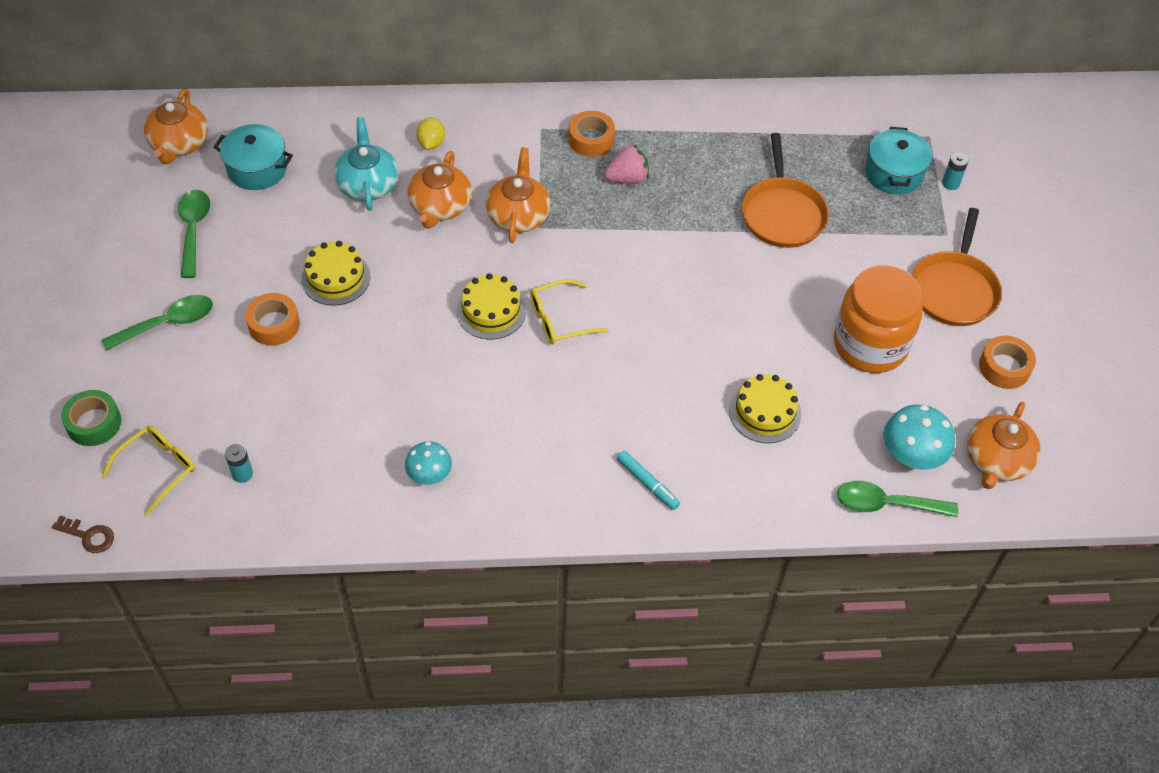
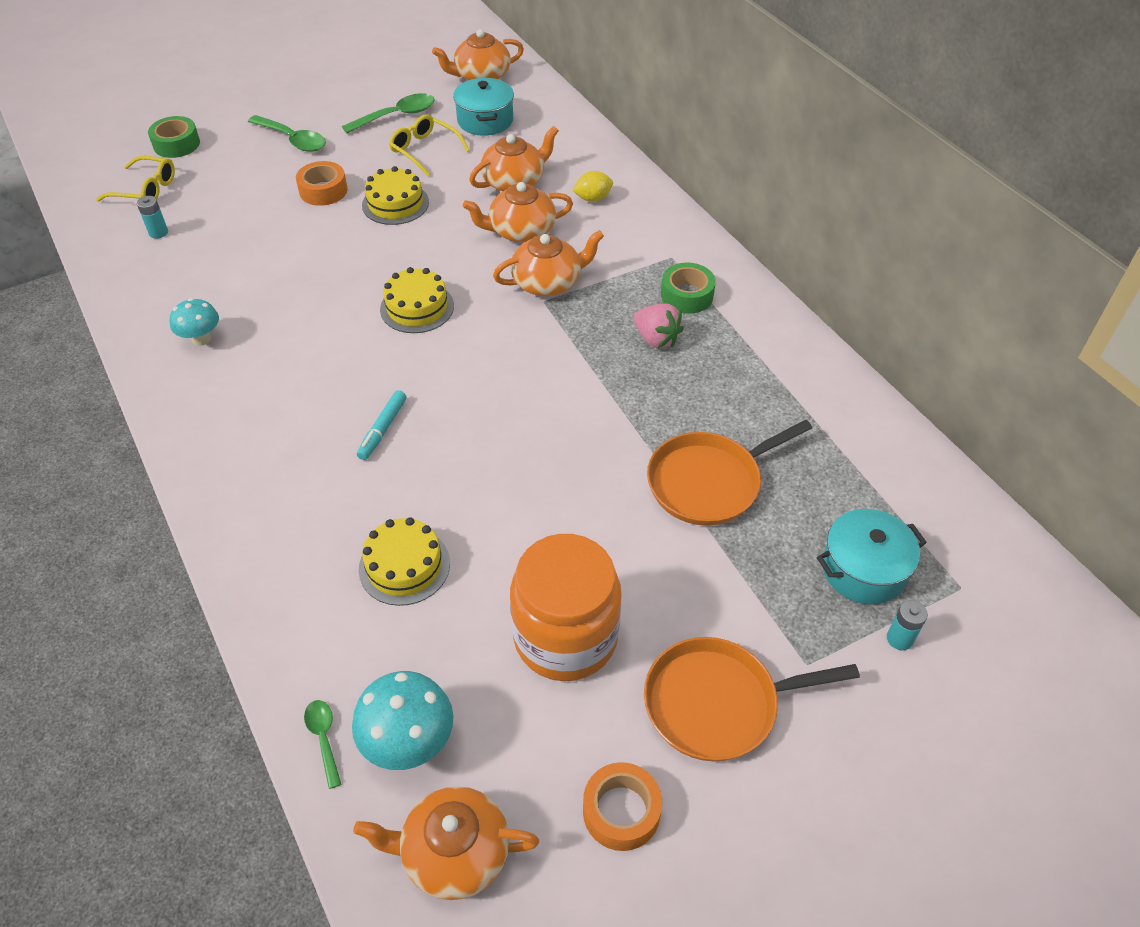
camera: 65 degrees right, 5 degrees down
brown key [52,515,114,553] -> none
turquoise teapot [334,117,398,211] -> orange teapot [469,126,559,191]
yellow glasses [530,279,609,344] -> yellow glasses moved to [389,115,470,176]
orange tape [569,111,615,157] -> green tape [661,263,716,314]
turquoise marker [617,451,680,510] -> turquoise marker moved to [357,390,407,460]
green spoon [837,481,958,517] -> green spoon [304,700,342,789], size x0.57

